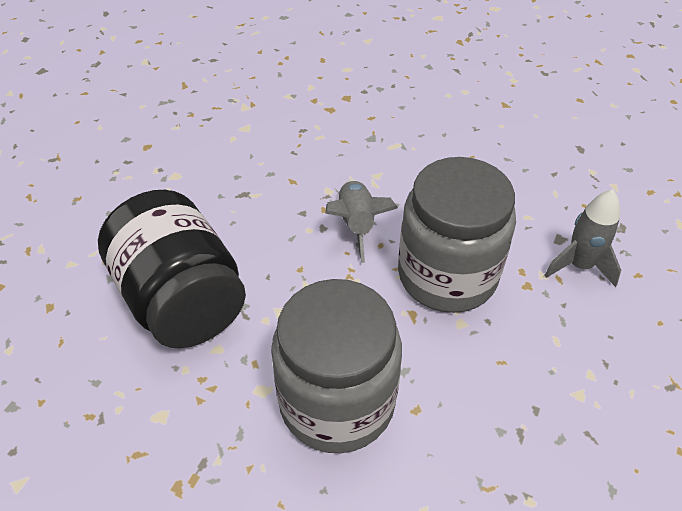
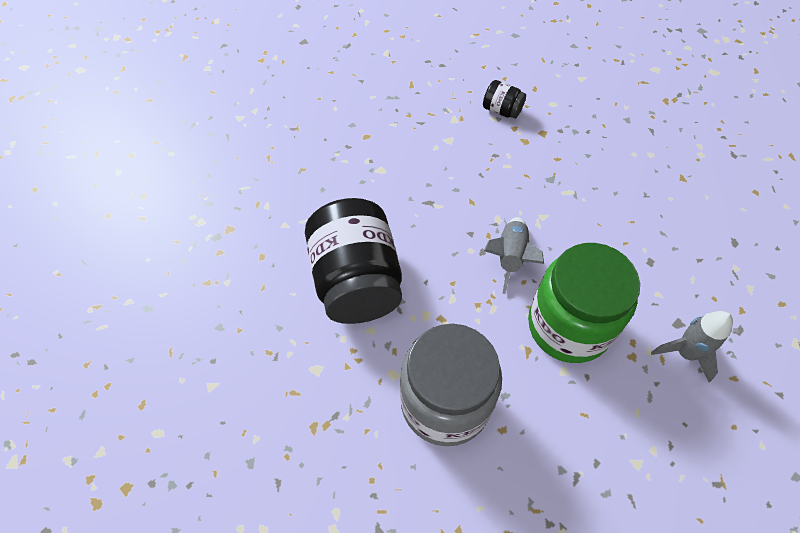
camera: 20 degrees right, 10 degrees up
grey jar [398,157,516,313] -> green jar [528,243,640,363]
none -> black jar [483,80,526,119]

